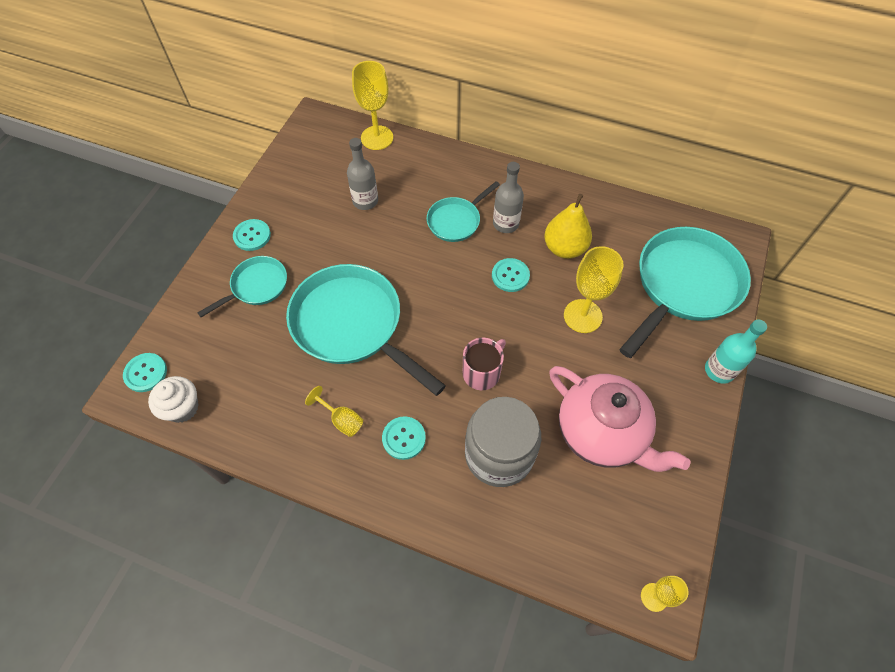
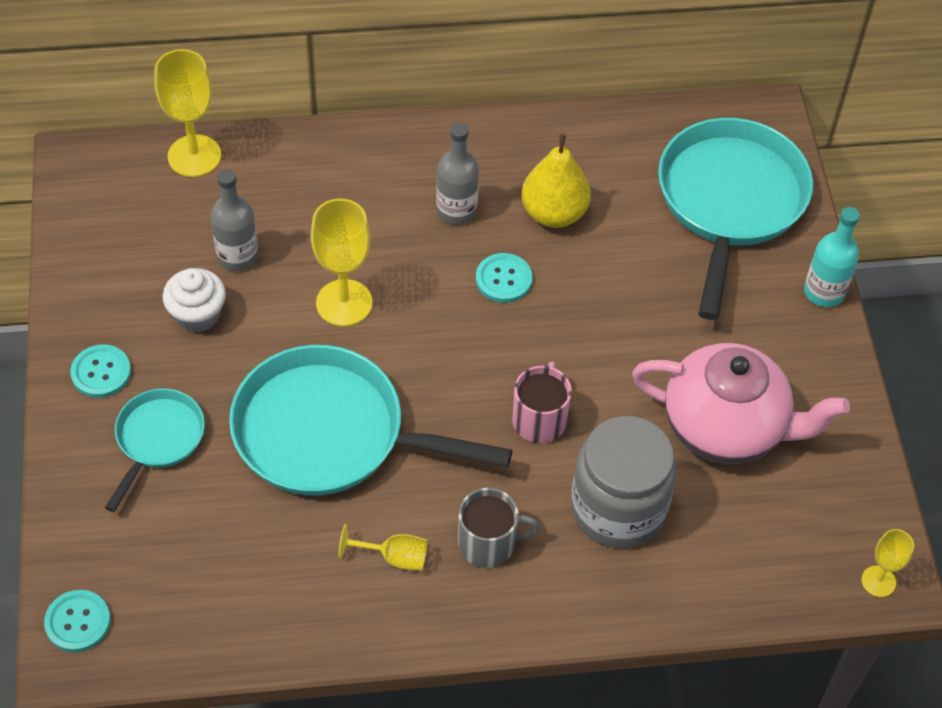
camera: 30 degrees left, 5 degrees down
white cupcake [148,376,199,423] -> white cupcake moved to [162,268,226,333]
turquoise button [382,416,426,460] -> grey mug [458,488,540,568]
turquoise pan [427,181,500,242] -> none
yellow goblet [564,246,624,333] -> yellow goblet moved to [311,199,372,326]

